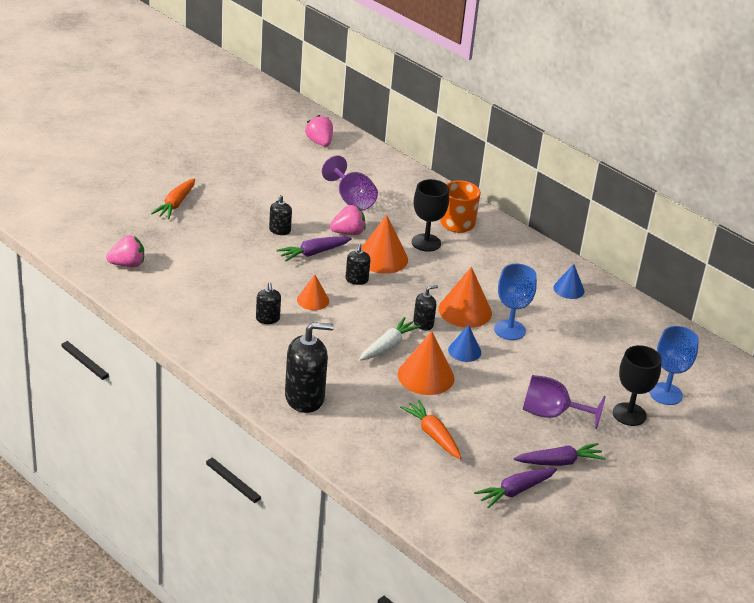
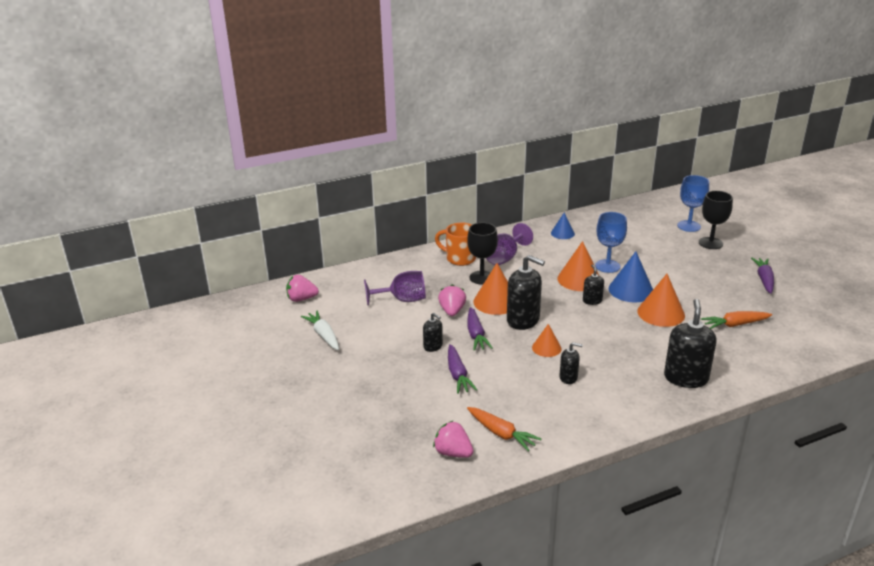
camera: 65 degrees left, 5 degrees down
pink strawberry [106,235,144,267] -> pink strawberry turned 60 degrees counterclockwise [433,420,473,458]
orange carrot [151,178,195,219] -> orange carrot moved to [467,407,541,452]
black soap dispenser [346,244,370,285] -> black soap dispenser [507,255,545,330], size x1.91
white carrot [359,317,421,361] -> white carrot moved to [301,311,339,350]
blue cone [448,325,481,362] -> blue cone [609,252,653,302], size x1.67
purple carrot [474,468,557,508] -> purple carrot moved to [448,344,477,394]
purple goblet [523,375,606,429] -> purple goblet moved to [486,223,533,265]

